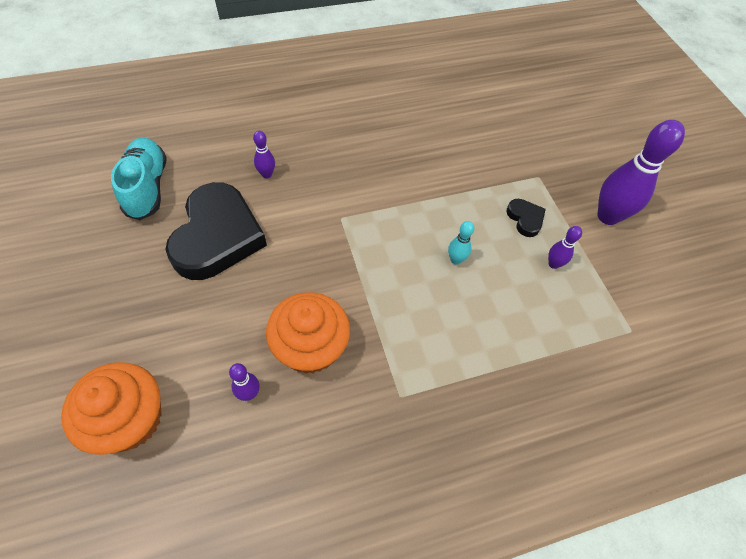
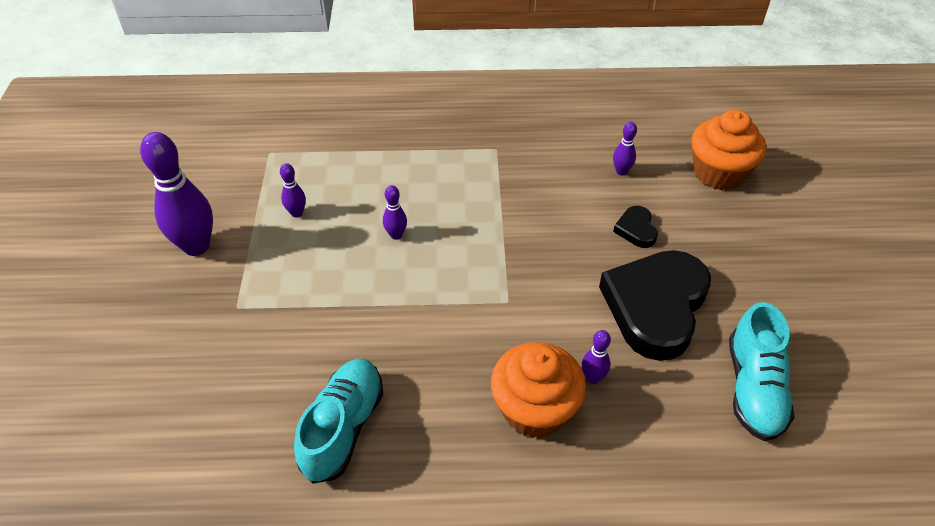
camera: 160 degrees left, 10 degrees down
orange cupcake [266,292,350,374] -> orange cupcake moved to [491,342,586,438]
turquoise bowling pin [448,221,474,265] -> purple bowling pin [383,185,407,240]
black heart [506,199,546,237] -> black heart moved to [613,206,658,248]
none -> turquoise shoe [294,359,384,484]

